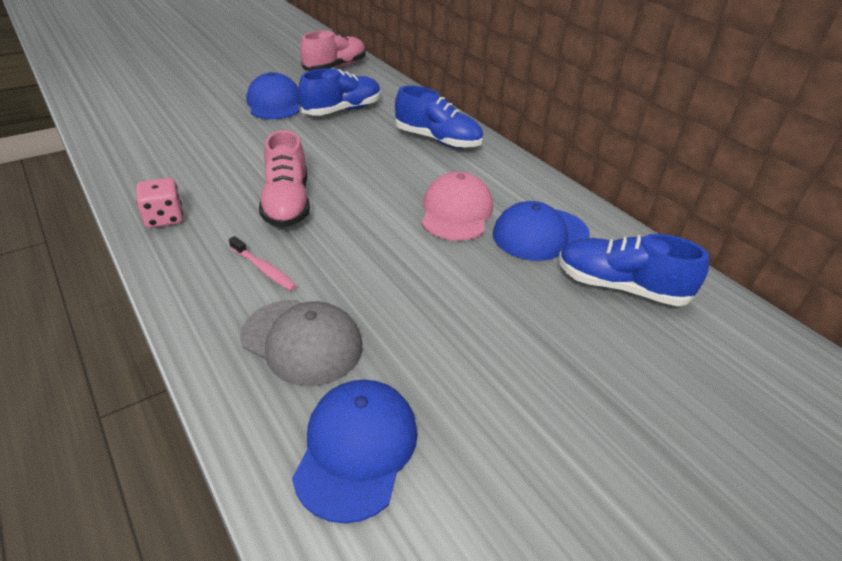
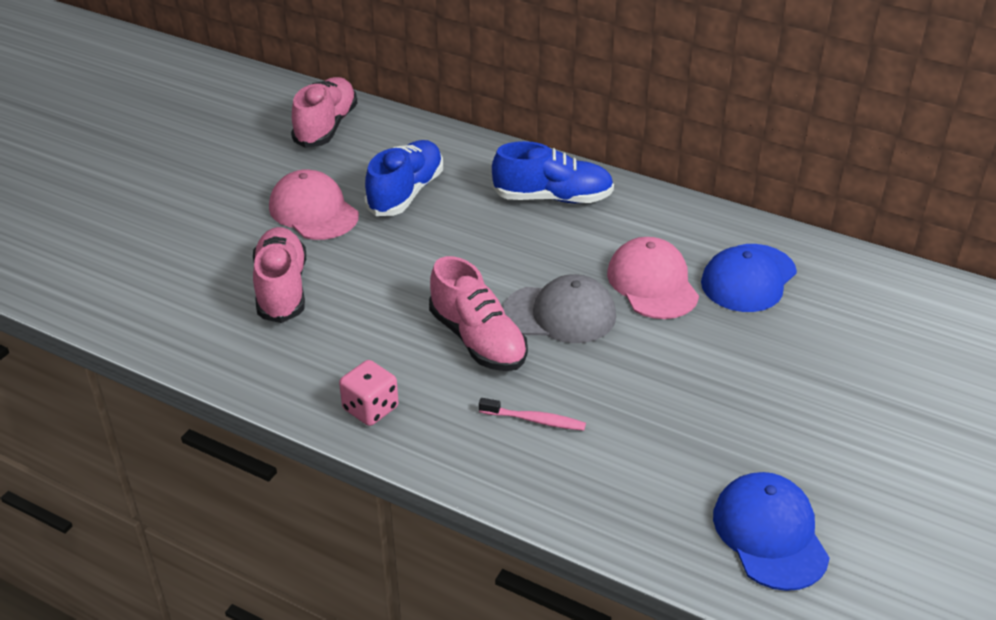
camera: 25 degrees left, 0 degrees up
grey cap [240,300,363,386] -> grey cap moved to [503,274,616,343]
blue cap [247,72,300,119] -> pink cap [269,169,359,240]
blue shoe [558,234,709,306] -> none
none -> pink shoe [253,227,306,323]

